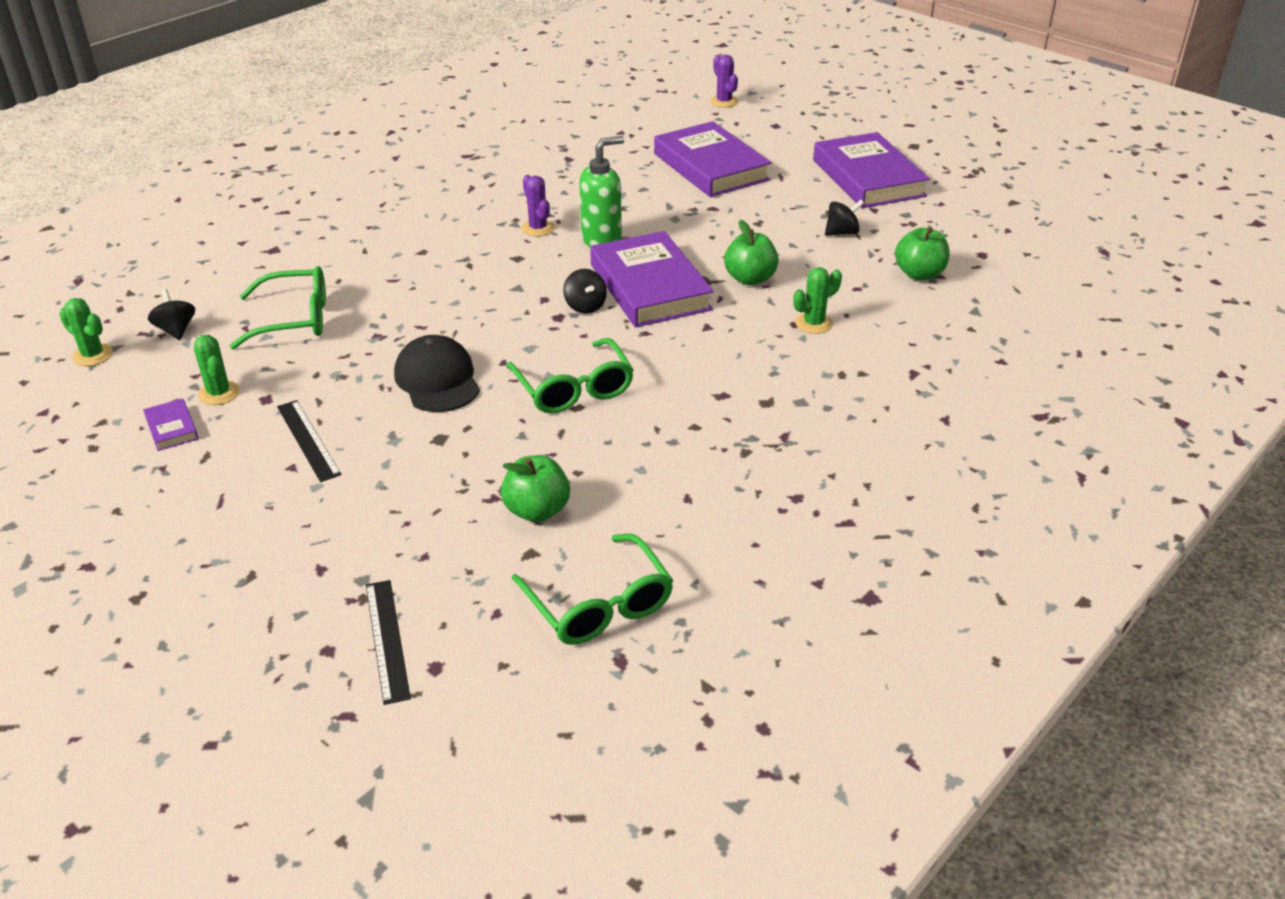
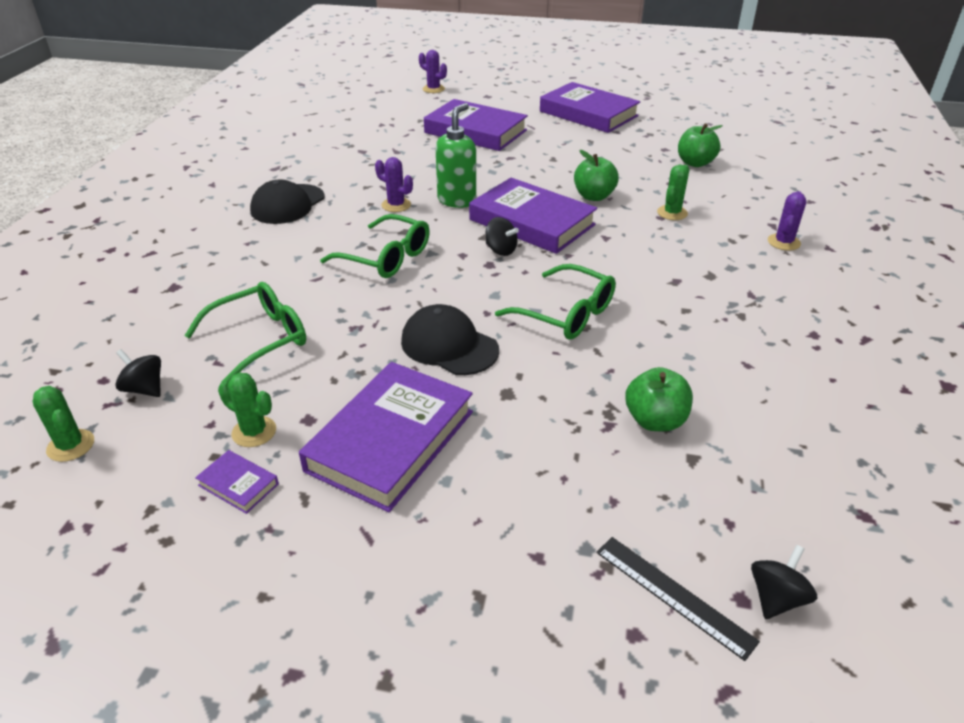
camera: 30 degrees left, 0 degrees up
green cactus [59,298,113,366] -> green cactus turned 45 degrees clockwise [33,386,94,462]
black ruler [277,400,342,482] -> purple book [299,362,473,512]
green glasses [511,534,674,645] -> green glasses moved to [320,214,430,278]
black spinning top [825,200,864,236] -> black spinning top moved to [751,545,817,619]
none -> black cap [250,179,325,224]
none -> purple cactus [768,191,806,251]

